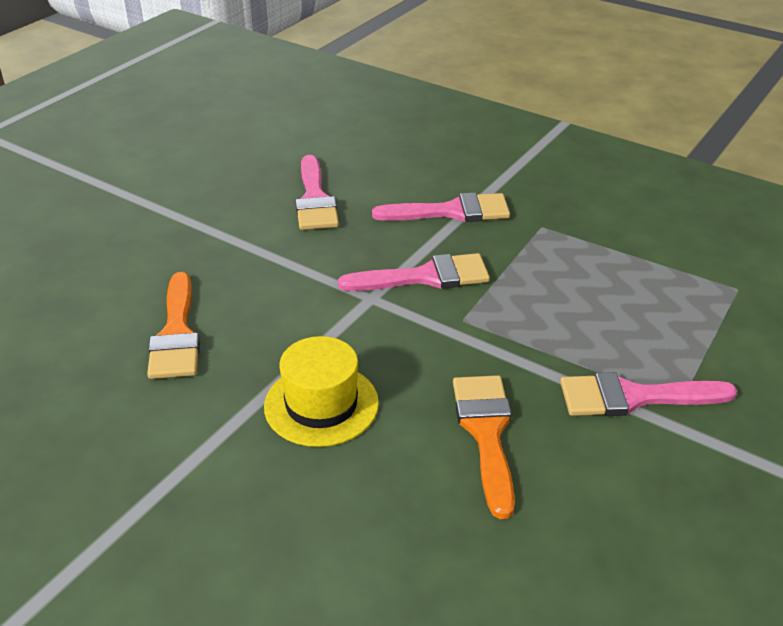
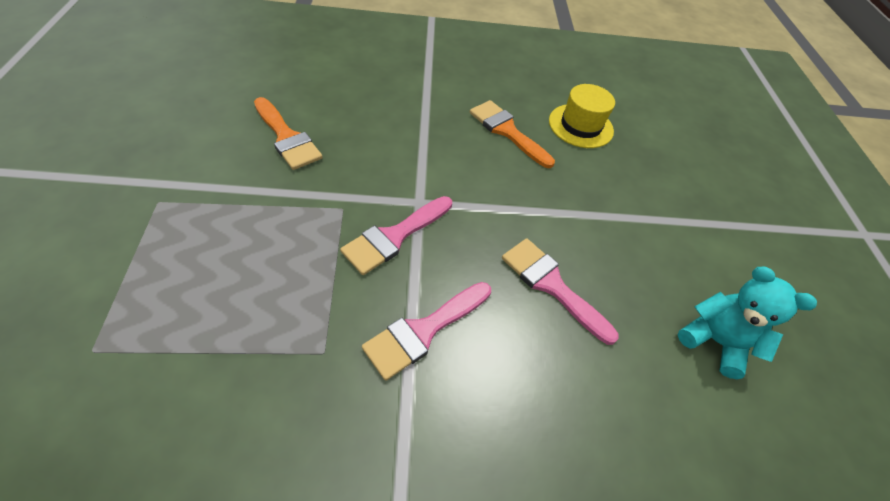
camera: 140 degrees right, 15 degrees up
yellow hat [264,336,379,447] -> yellow hat moved to [549,84,615,148]
pink brush [560,372,737,416] -> none
none -> turquoise teddy bear [678,267,817,379]

